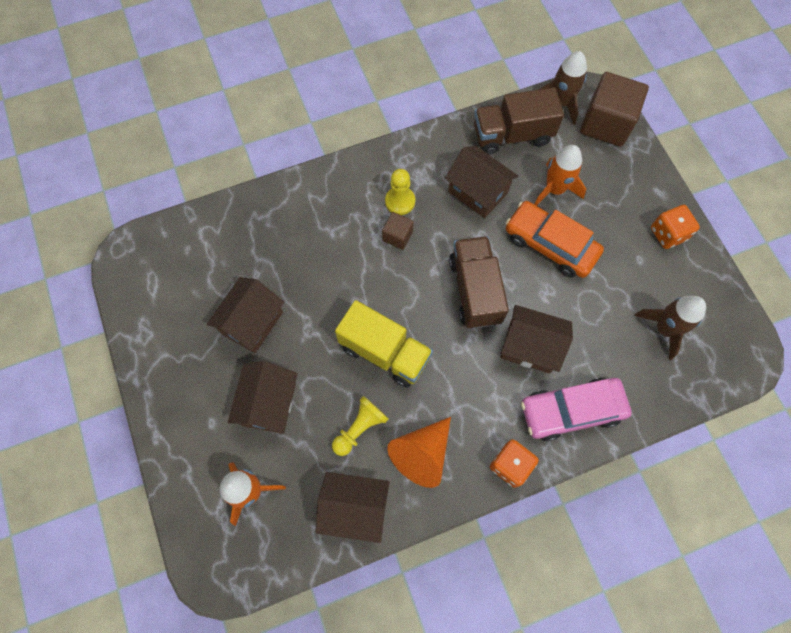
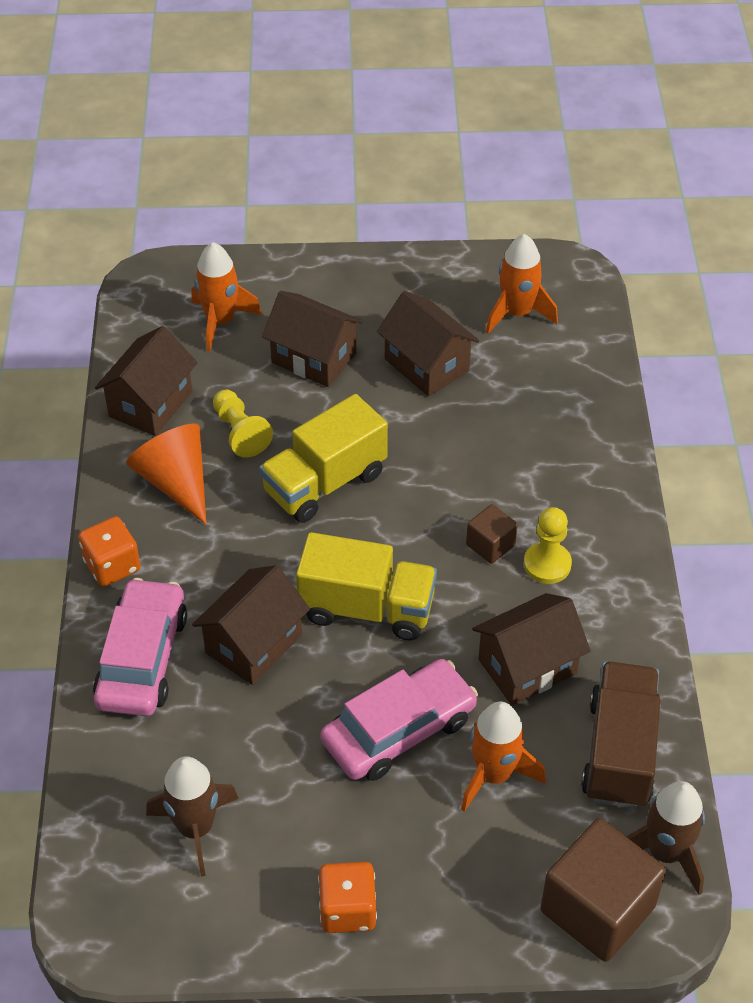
camera: 110 degrees right, 20 degrees down
brown truck [449,236,509,329] -> yellow truck [296,532,437,640]
orange car [506,201,604,278] -> pink car [320,659,478,781]
none -> orange rocket [486,234,558,334]

